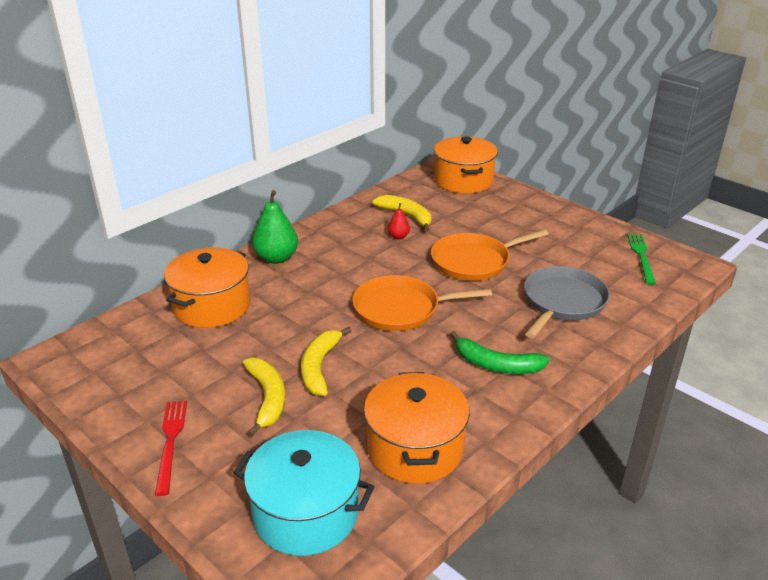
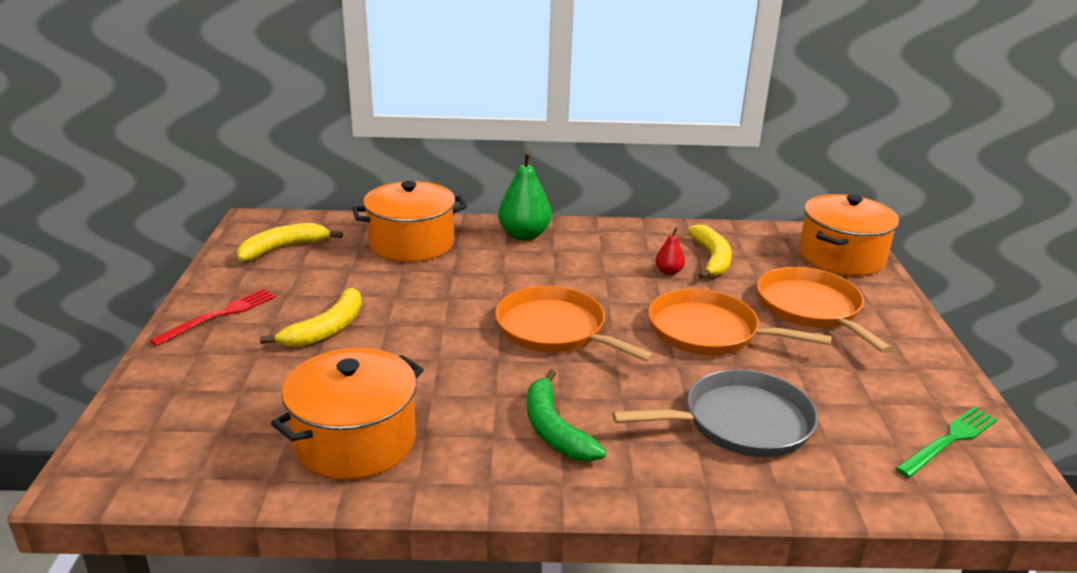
camera: 45 degrees right, 5 degrees down
turquoise pot [233,430,374,556] -> none
yellow banana [301,327,352,396] -> yellow banana moved to [237,223,343,261]
none -> orange pan [757,267,892,353]

